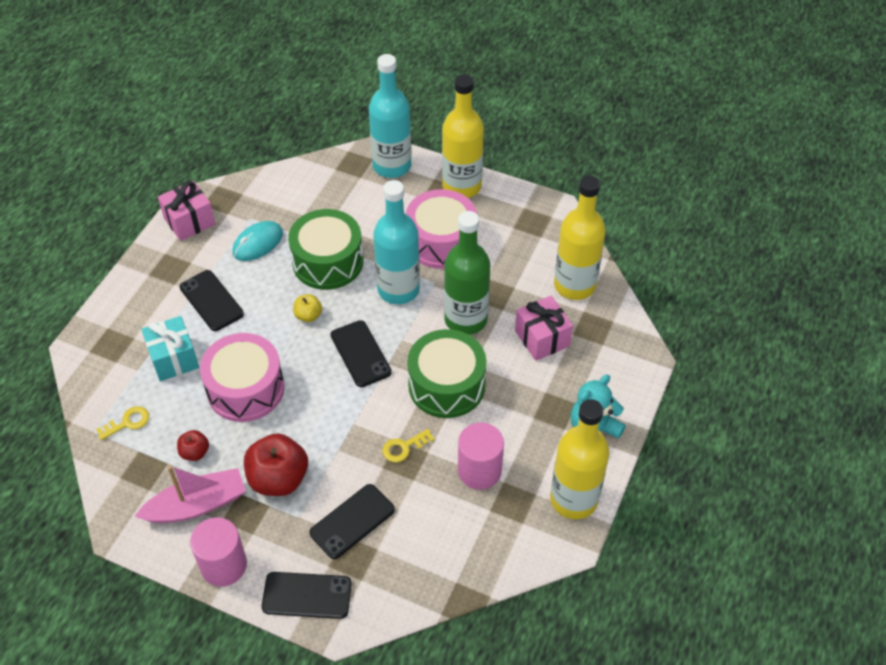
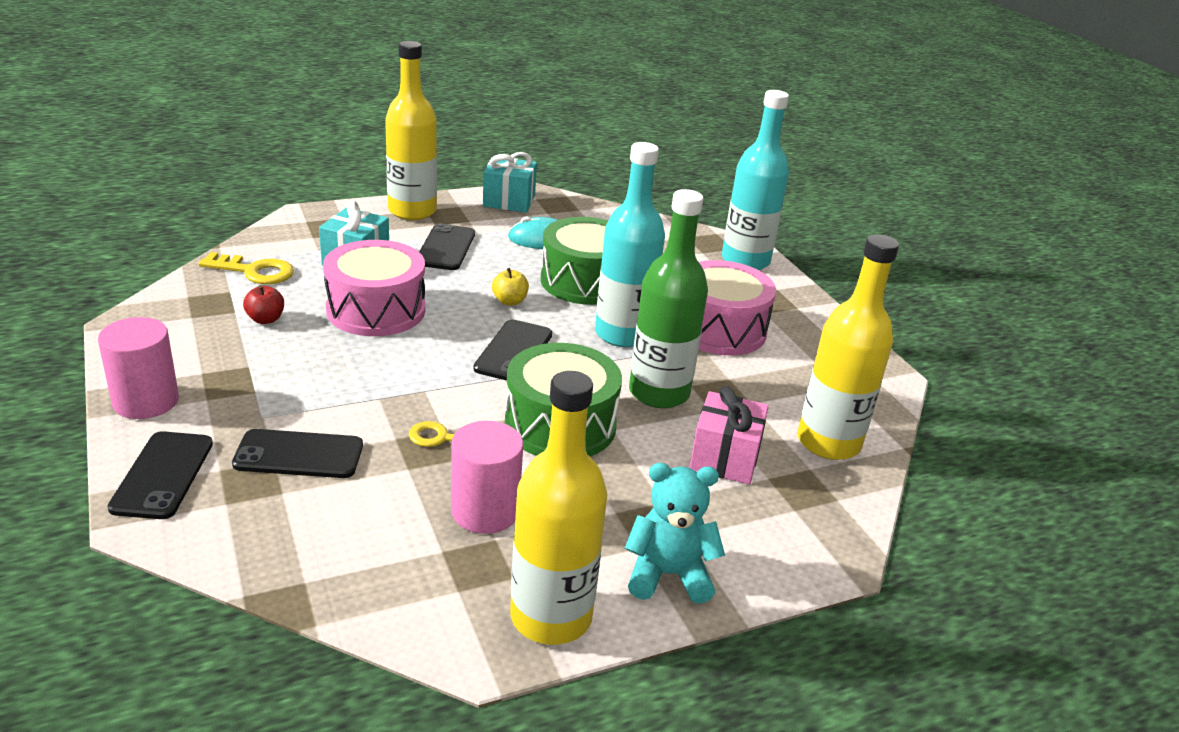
camera: 40 degrees right, 20 degrees down
yellow key [96,406,149,440] -> yellow key [198,252,294,284], size x1.50
pink boat [134,466,246,523] -> none
pink gift [158,181,215,241] -> turquoise gift [483,152,537,213]
red apple [244,434,308,496] -> none
black phone [262,572,352,619] -> black phone turned 45 degrees clockwise [108,431,213,519]
yellow bottle [442,74,484,198] -> yellow bottle moved to [385,41,437,220]

